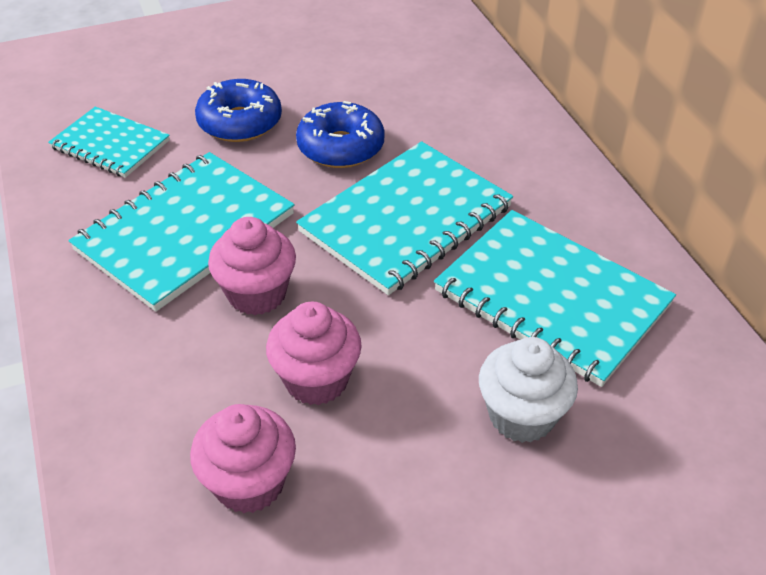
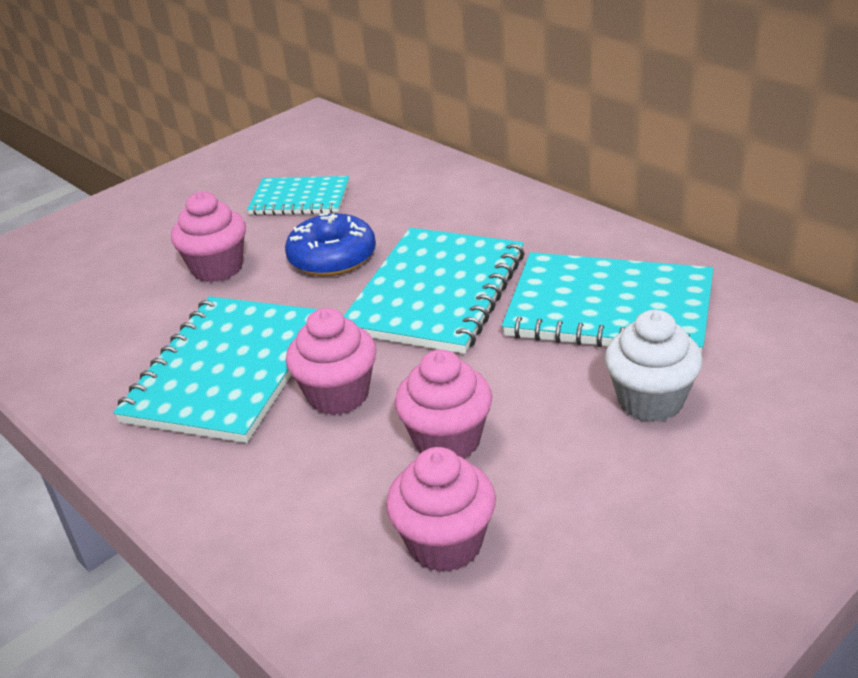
camera: 20 degrees left, 10 degrees down
turquoise notebook [48,106,170,178] -> turquoise notebook moved to [247,176,349,215]
blue donut [195,79,282,142] -> pink cupcake [171,191,246,282]

